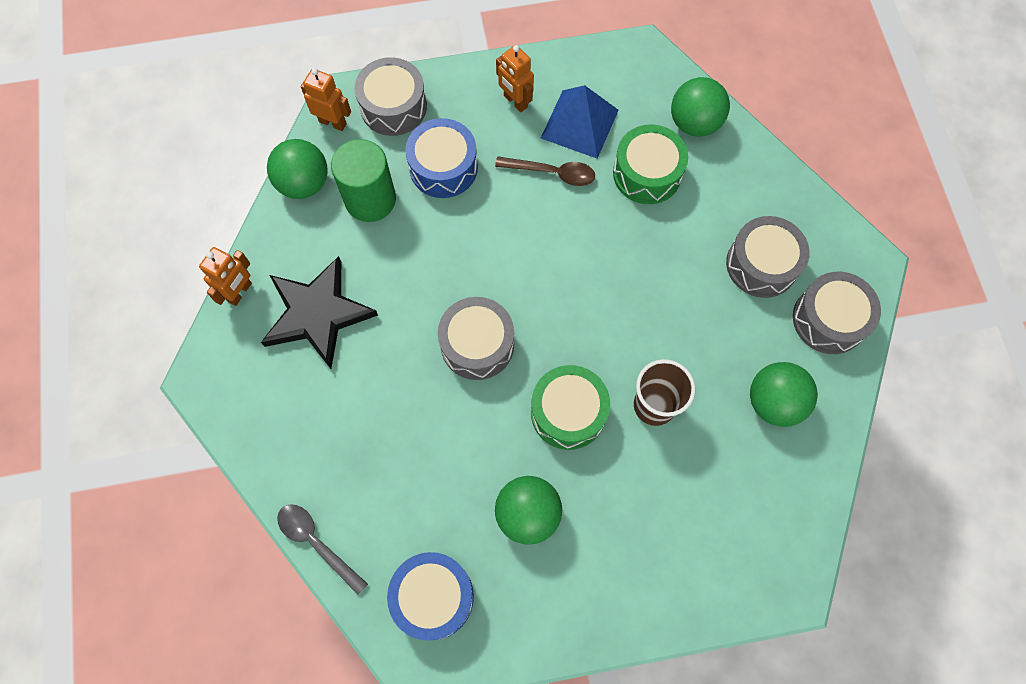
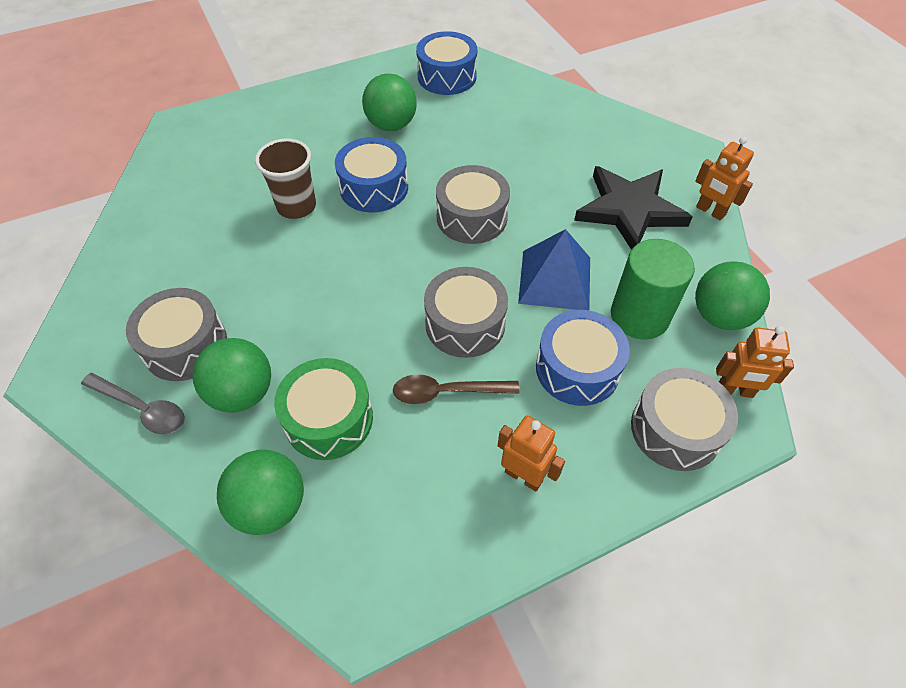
camera: 165 degrees right, 15 degrees down
orange robot [199,247,252,306] -> orange robot turned 60 degrees counterclockwise [695,137,754,220]
grey spoon [277,504,368,595] -> grey spoon moved to [81,373,185,434]
green drum [531,365,610,450] -> blue drum [335,137,408,213]
blue pyramid [541,85,619,159] -> blue pyramid moved to [518,229,590,310]
green ball [750,362,818,427] -> green ball moved to [192,338,271,413]
grey drum [793,272,881,354] -> grey drum moved to [424,267,508,358]

